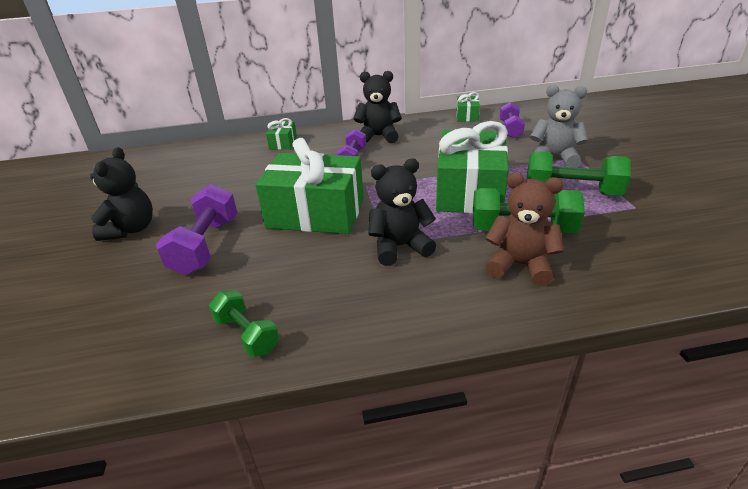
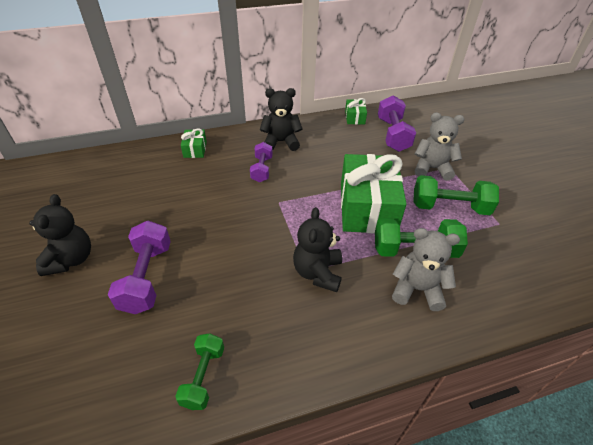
camera: 10 degrees left, 10 degrees up
green dumbbell [209,290,279,357] -> green dumbbell turned 60 degrees clockwise [175,333,224,410]
green gift [255,138,364,234] -> none
black teddy bear [368,158,436,266] -> black teddy bear turned 60 degrees counterclockwise [293,207,342,292]
brown teddy bear [485,173,564,286] -> grey teddy bear [392,228,460,311]
purple dumbbell [500,102,525,138] -> purple dumbbell [378,95,416,152], size x1.58

